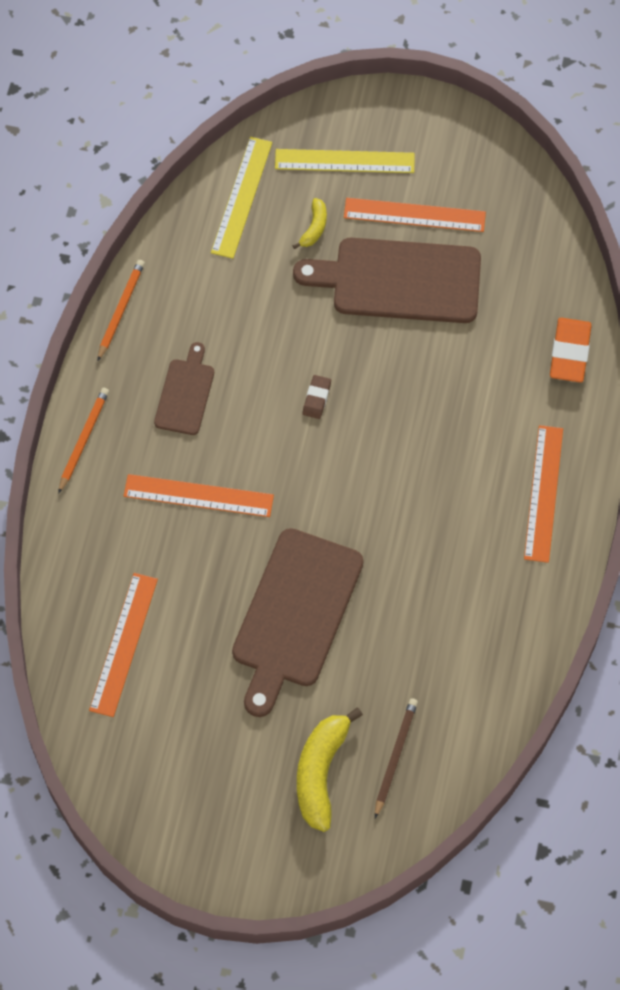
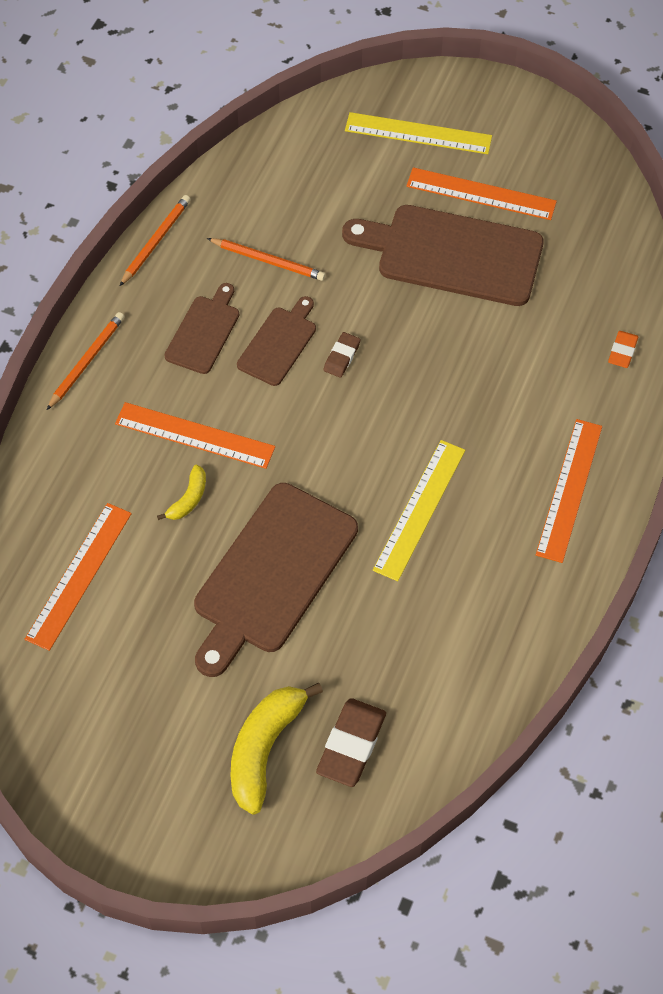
camera: 10 degrees right, 5 degrees down
yellow ruler [211,137,272,259] -> yellow ruler moved to [373,440,465,581]
yellow banana [293,198,327,249] -> yellow banana moved to [157,465,206,520]
brown pencil [375,698,418,818] -> brown eraser [316,698,386,787]
orange eraser [550,318,591,383] -> orange eraser [608,331,638,368], size x0.56
none -> orange pencil [207,238,326,281]
none -> brown cutting board [237,296,316,386]

